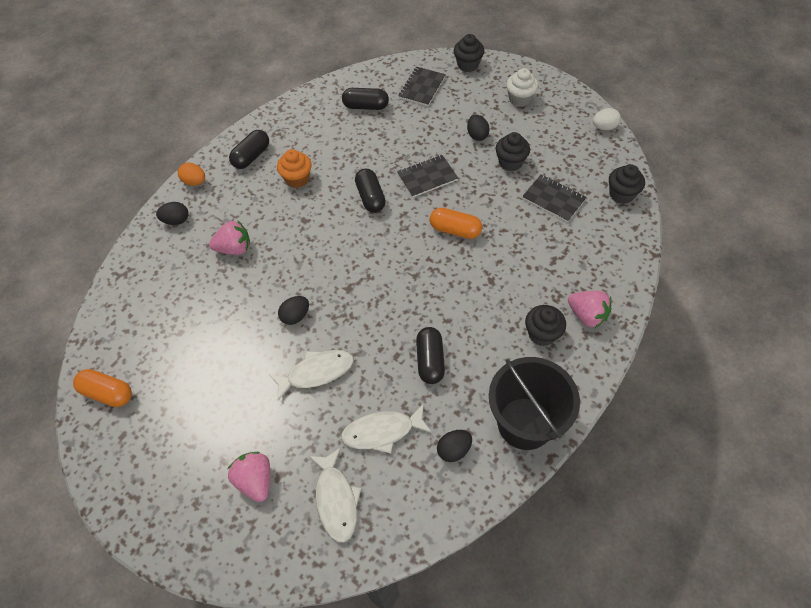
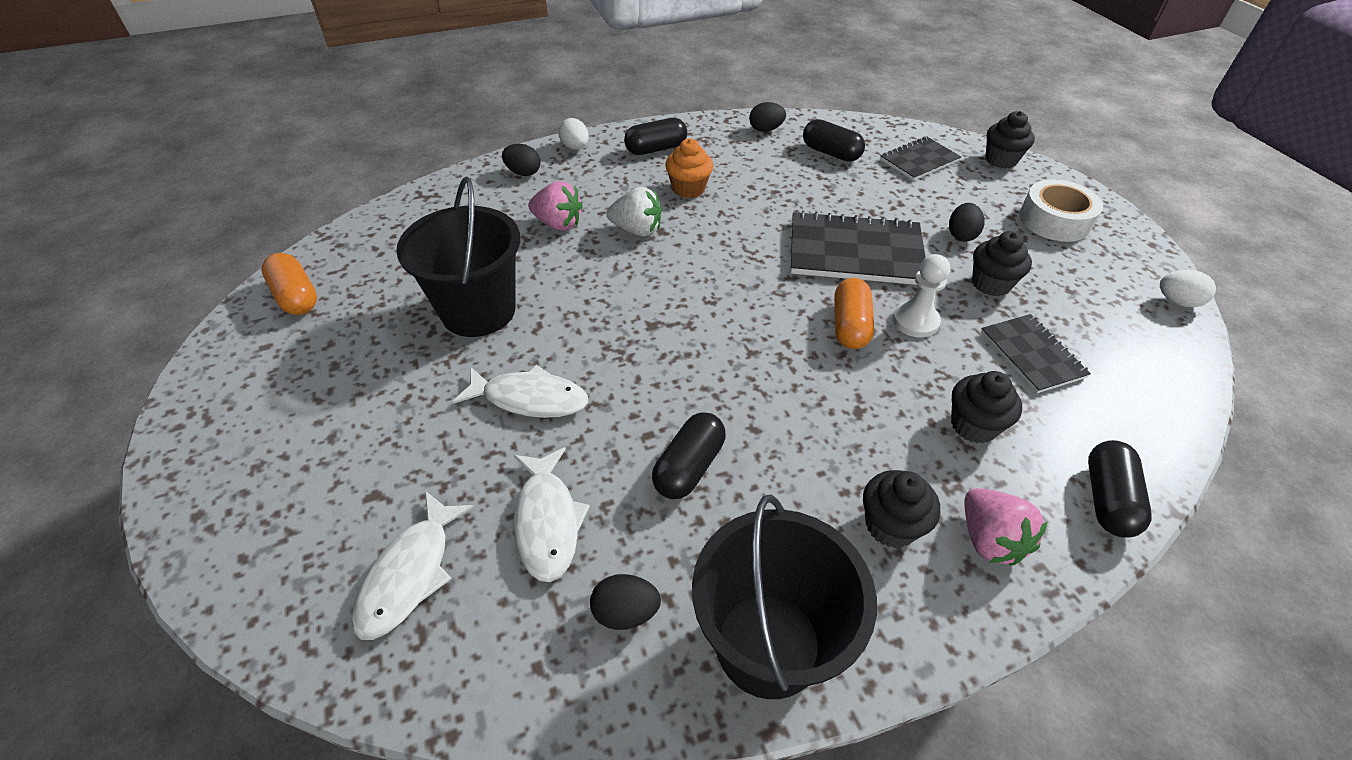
camera: 30 degrees right, 10 degrees down
orange egg [178,163,205,186] -> white egg [558,118,589,150]
pink strawberry [228,452,270,502] -> none
black egg [278,296,309,325] -> black egg moved to [749,102,786,132]
white fish [341,403,432,454] -> white fish turned 120 degrees counterclockwise [514,447,590,582]
black capsule [355,169,386,213] -> black capsule moved to [1088,440,1151,538]
black notebook [397,155,458,198] -> black notebook [791,211,926,285], size x1.68
orange capsule [430,208,482,239] -> orange capsule turned 45 degrees clockwise [834,278,874,349]
white cupcake [506,68,539,107] -> white tape [1019,179,1103,242]
black cupcake [609,164,645,204] -> black cupcake moved to [951,371,1022,443]
none -> black bucket [396,176,520,337]
none -> white strawberry [606,187,661,236]
none -> white pawn [892,254,950,338]

